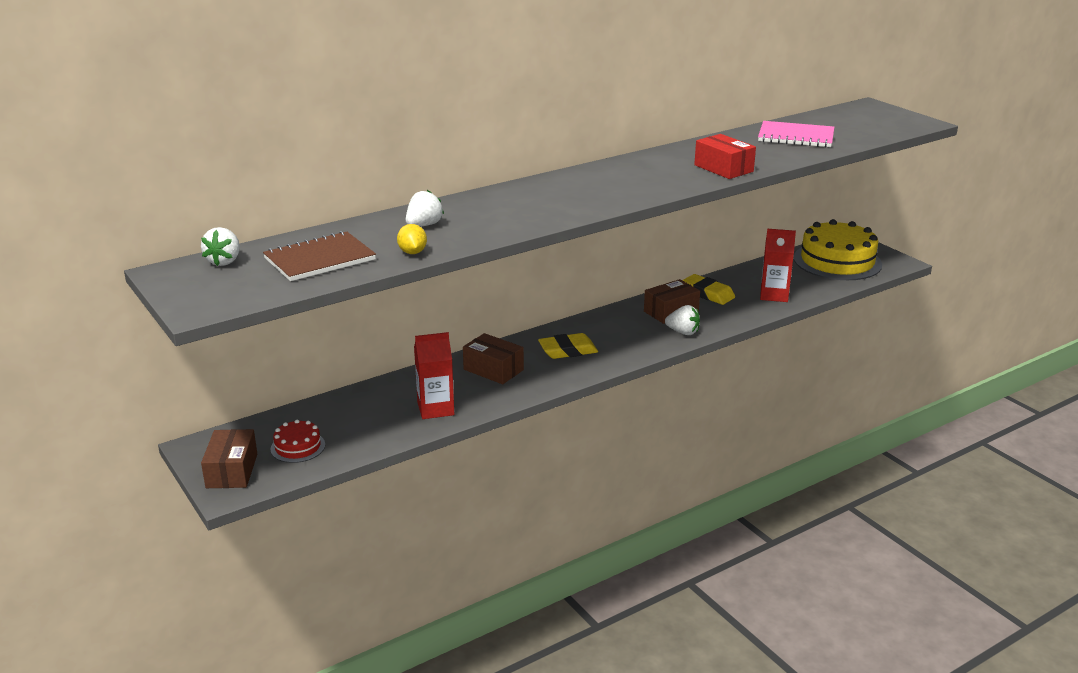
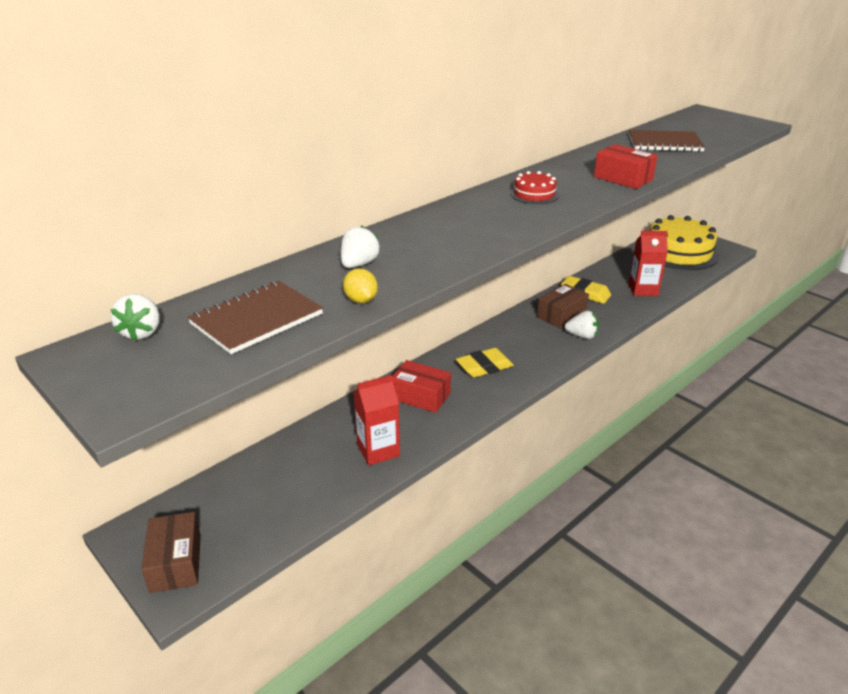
camera: 10 degrees left, 5 degrees up
red cake [270,419,325,463] -> red cake moved to [510,171,559,204]
brown box [463,333,524,384] -> red box [392,360,451,413]
pink notebook [758,121,834,148] -> brown notebook [629,130,705,152]

